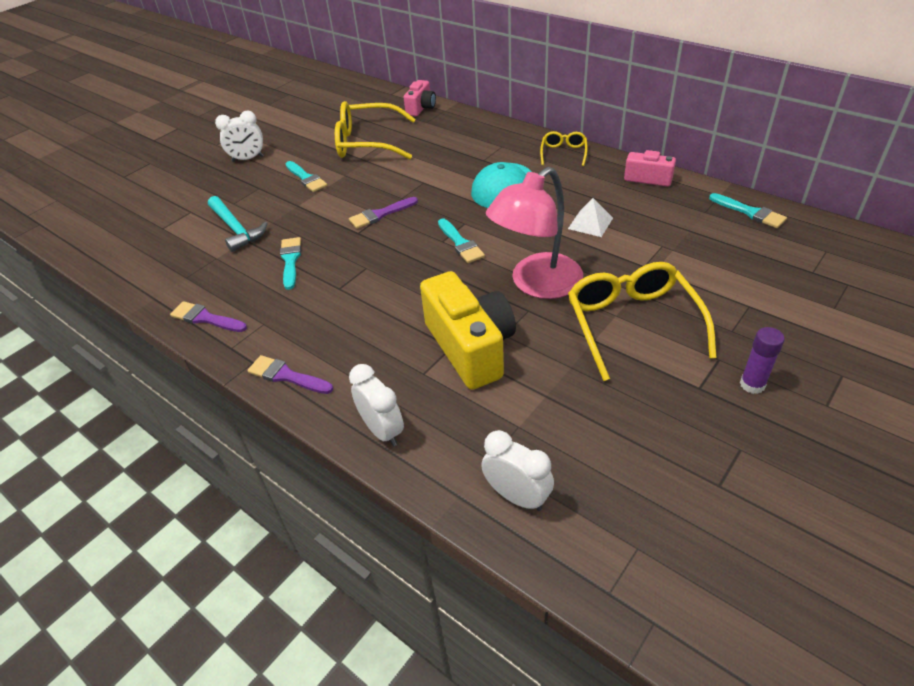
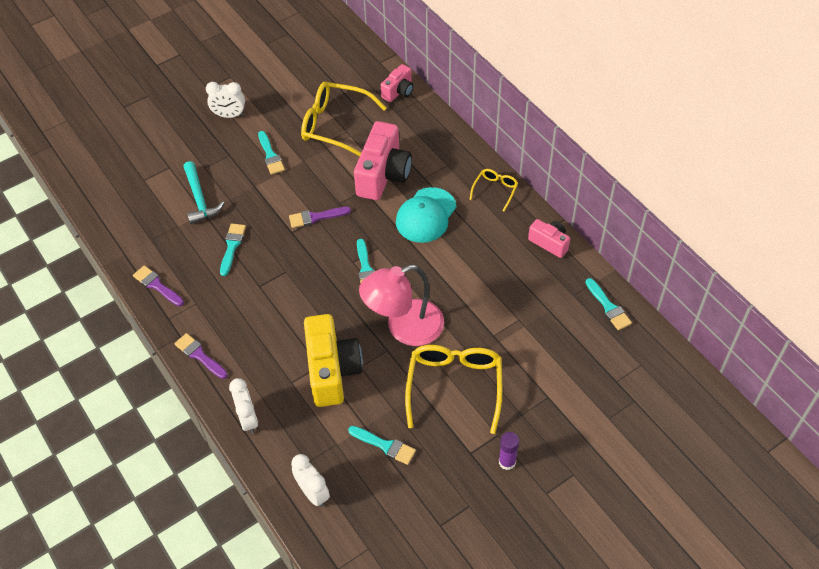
camera: 15 degrees right, 10 degrees up
white pyramid [568,198,613,237] -> none
none -> turquoise brush [348,426,416,465]
none -> pink camera [354,121,412,200]

